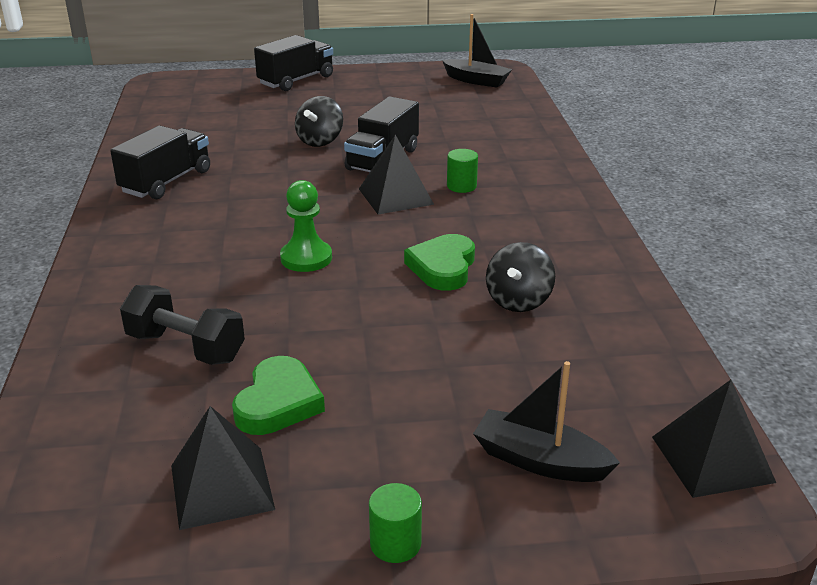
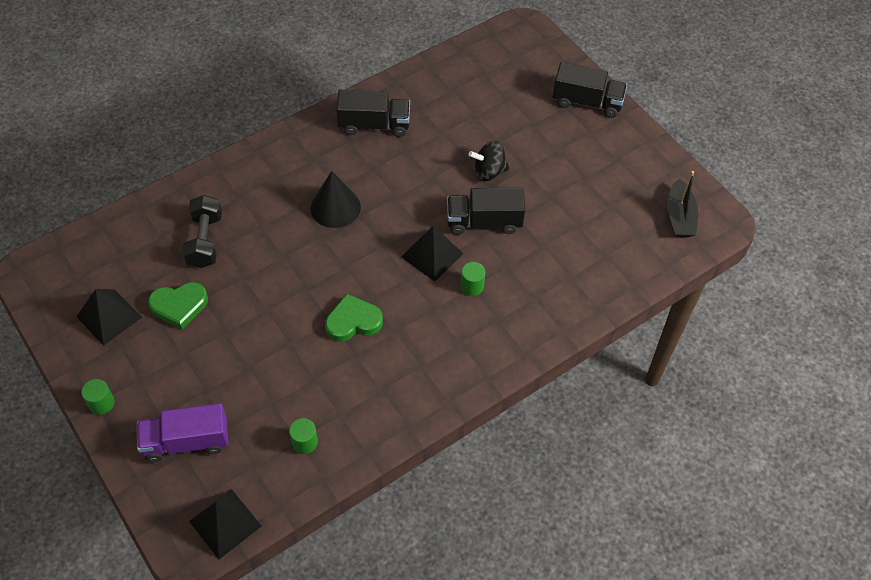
camera: 60 degrees right, 25 degrees up
green pawn [280,180,332,272] -> none
black boat [473,361,620,482] -> purple truck [137,403,228,462]
black spinning top [486,242,555,312] -> none
none -> green cylinder [289,418,318,454]
none -> black cone [310,171,361,228]

